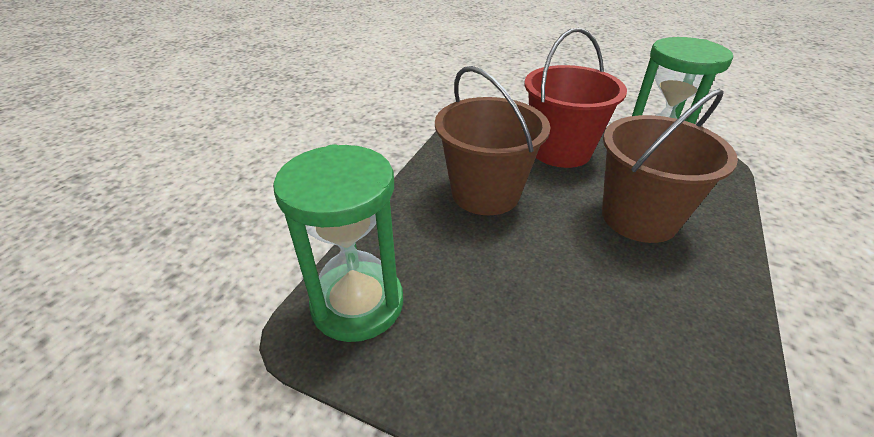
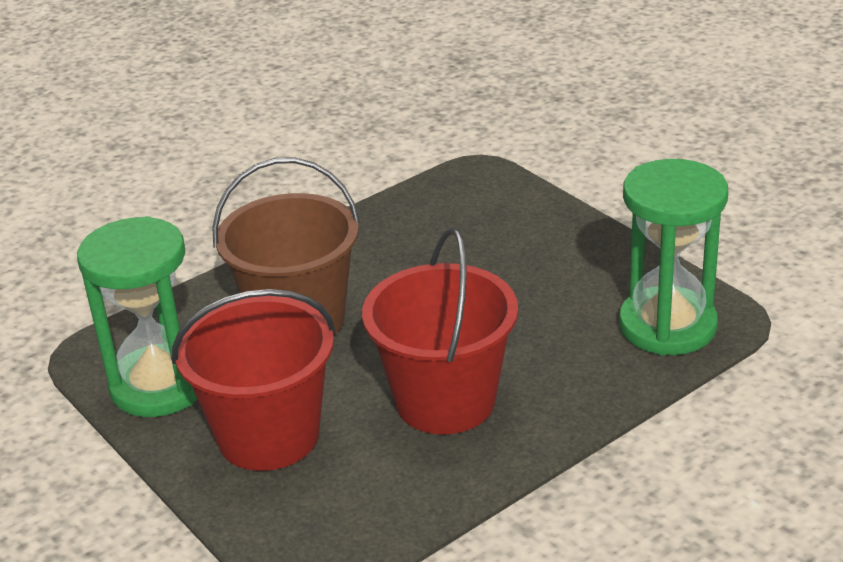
camera: 150 degrees left, 5 degrees down
brown bucket [435,66,550,215] -> red bucket [362,227,518,434]

